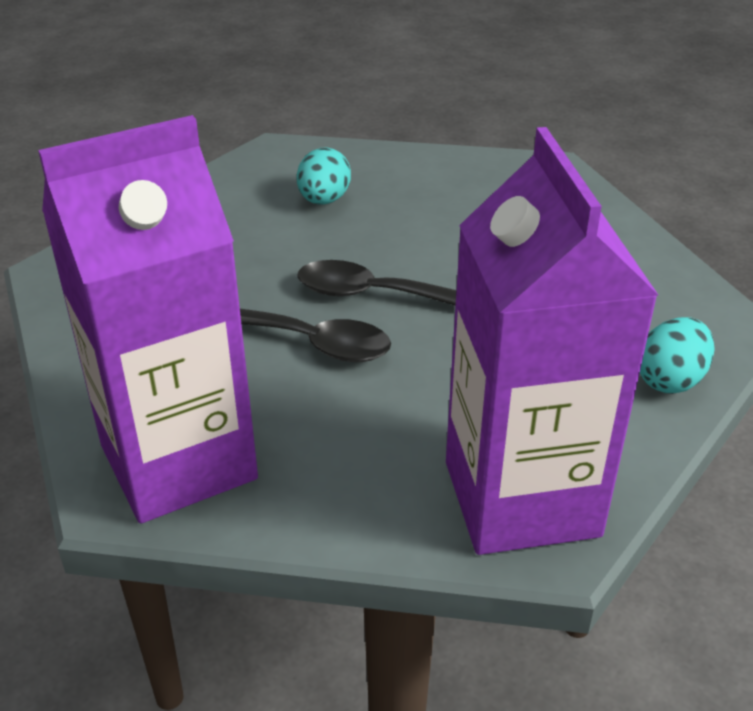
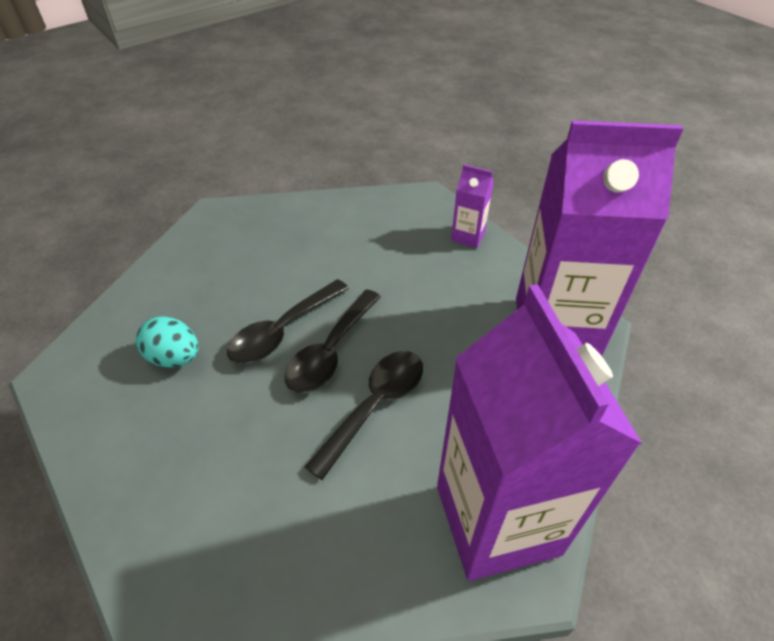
camera: 75 degrees left, 10 degrees up
turquoise egg [640,317,715,394] -> purple carton [451,165,494,248]
none -> black spoon [227,279,349,364]

